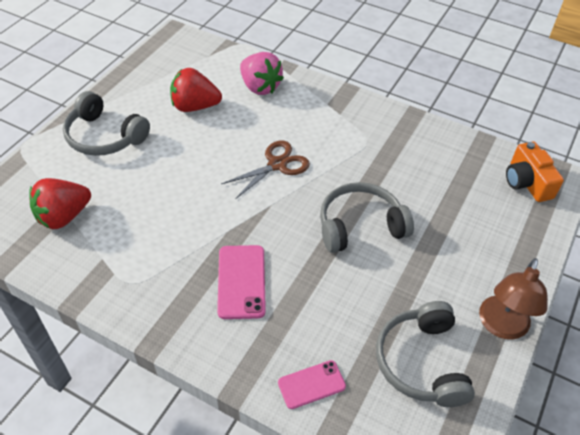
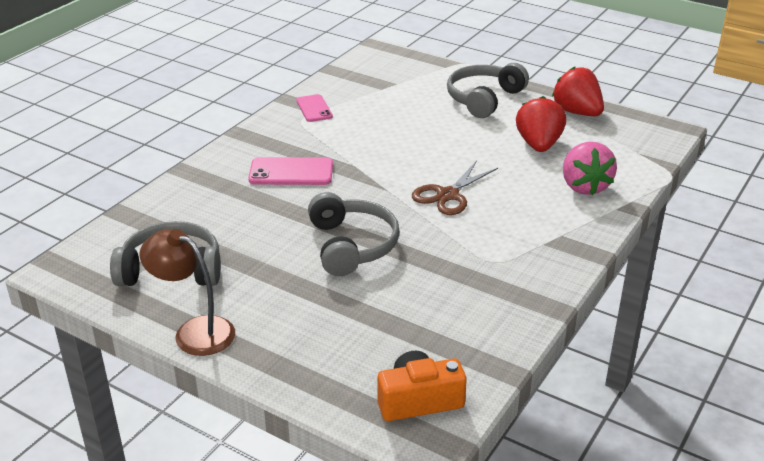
camera: 95 degrees right, 15 degrees down
red strawberry [29,178,91,229] -> red strawberry moved to [552,67,604,116]
brown scissors [221,141,310,199] -> brown scissors turned 75 degrees clockwise [412,161,498,215]
pink strawberry [240,52,284,95] -> pink strawberry turned 60 degrees counterclockwise [563,142,617,195]
pink phone [278,360,346,409] -> pink phone moved to [296,94,333,122]

